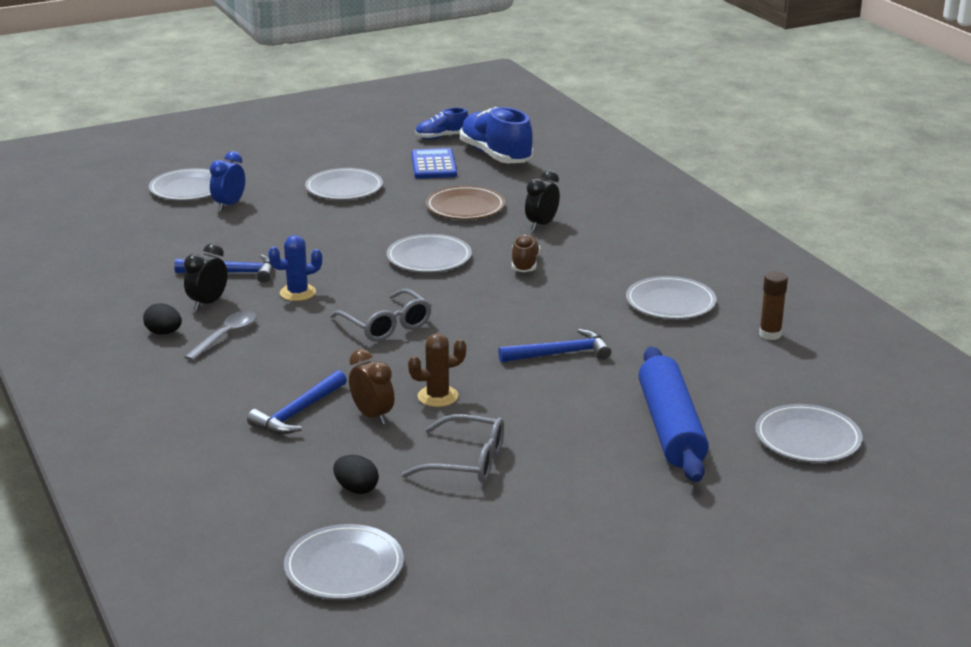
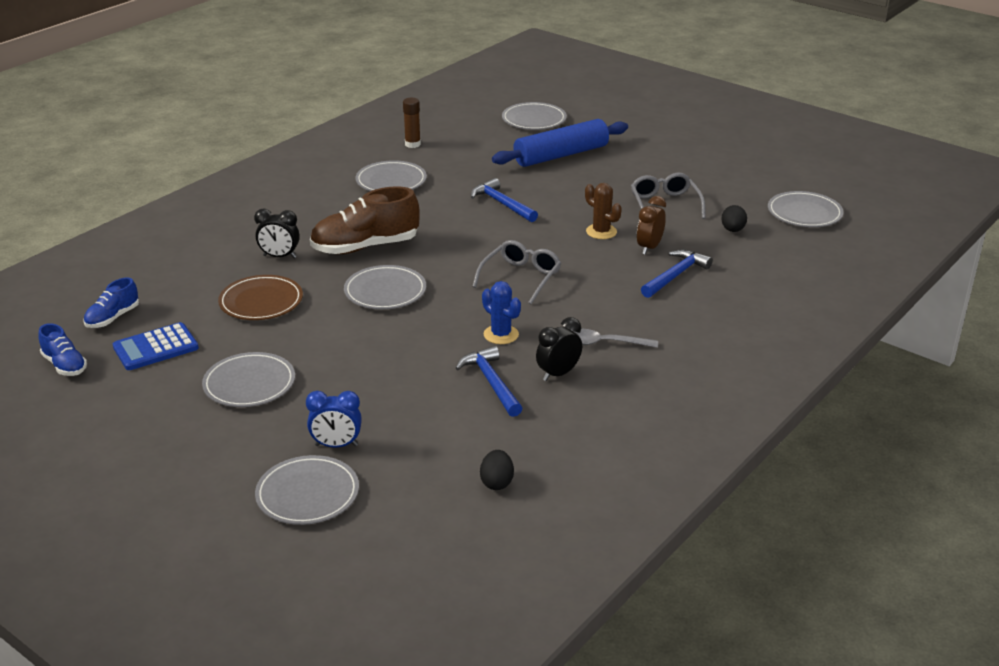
camera: 115 degrees left, 5 degrees up
black egg [143,303,182,335] -> black egg moved to [480,450,514,490]
black clock [184,243,228,310] -> black clock turned 135 degrees clockwise [536,317,582,381]
blue hammer [247,370,347,434] -> blue hammer turned 60 degrees counterclockwise [641,250,713,298]
blue shoe [460,107,533,163] -> blue shoe [83,277,139,328], size x0.54
brown shoe [512,235,540,272] -> brown shoe [310,186,420,254], size x1.87

